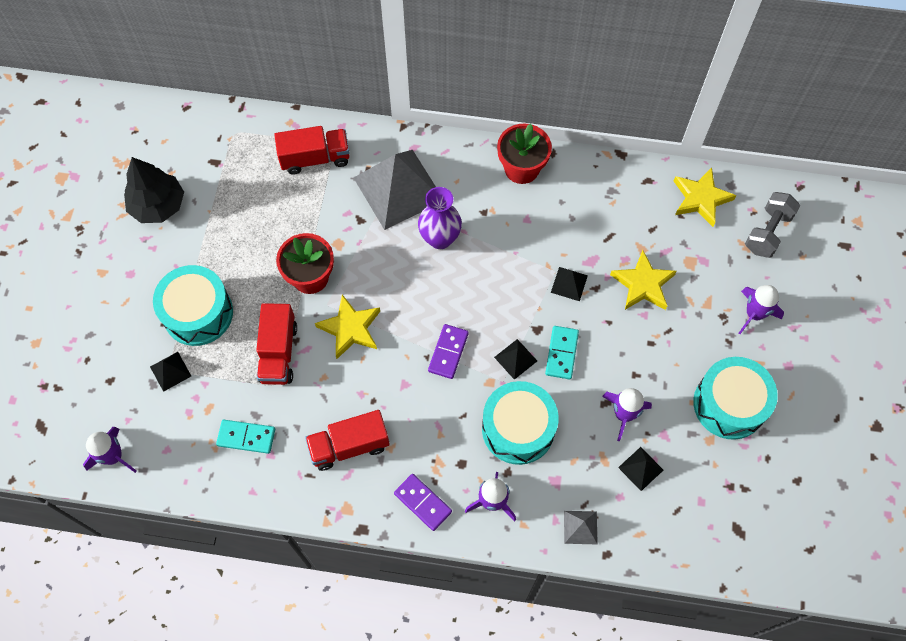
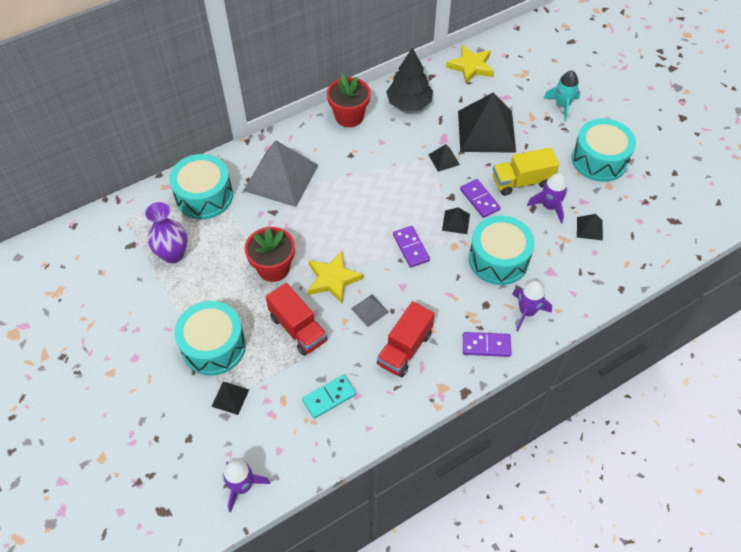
camera: 40 degrees left, 10 degrees down
black tree [124,157,184,223] -> black tree moved to [386,48,433,111]
red truck [274,126,350,175] -> turquoise drum [169,154,233,220]
purple vase [418,187,462,249] -> purple vase moved to [145,202,187,264]
turquoise domino [545,326,579,380] -> purple domino [460,179,501,218]
grey pyramid [564,511,598,545] -> grey pyramid moved to [351,295,389,327]
yellow star [610,250,677,310] -> black pyramid [458,93,516,153]
purple rocket [739,285,784,334] -> turquoise rocket [543,71,580,121]
grey dumbbell [745,192,800,258] -> none
none -> yellow truck [493,147,559,196]

